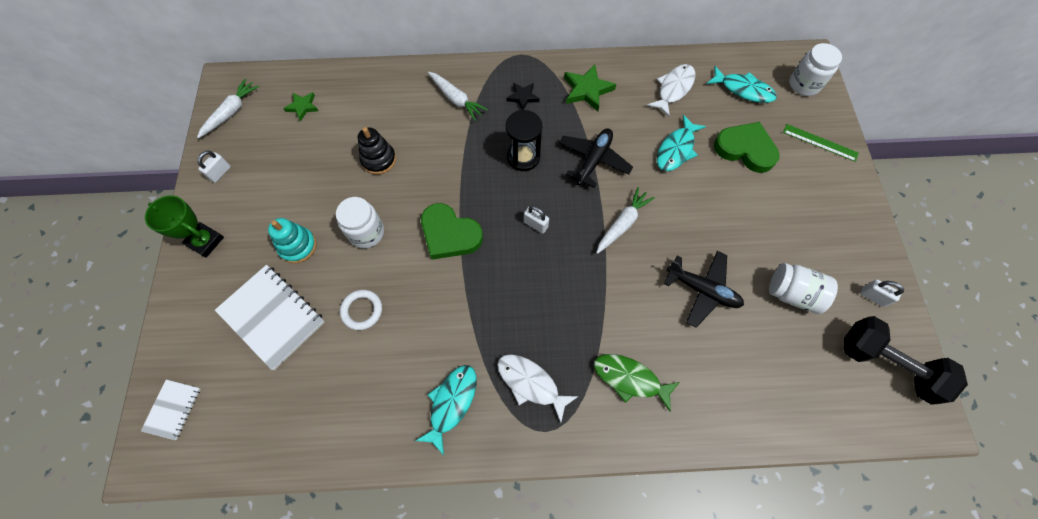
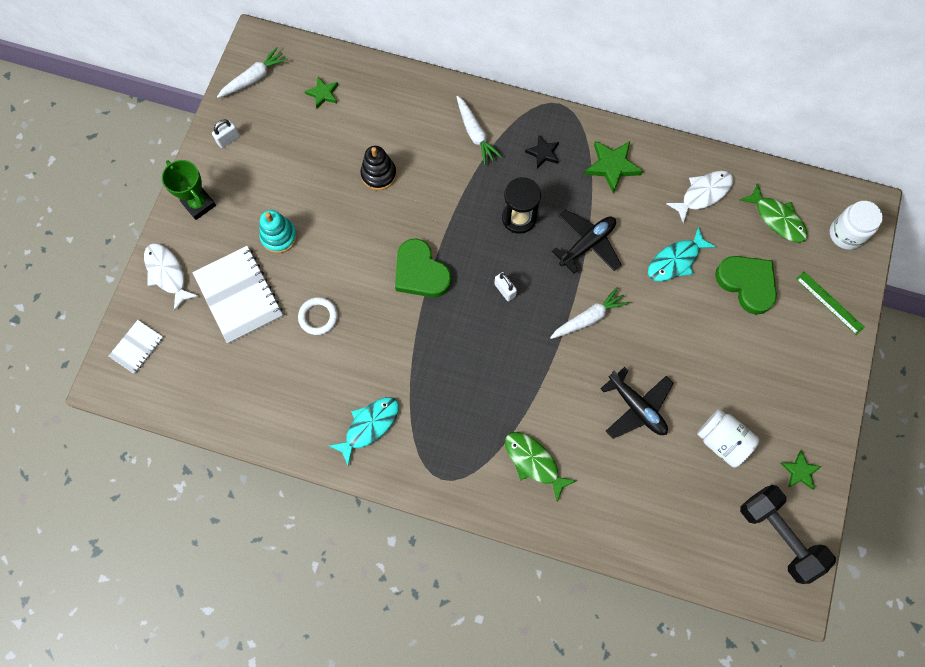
camera: 20 degrees right, 5 degrees up
white jar [336,197,384,249] -> none
white fish [497,354,579,423] -> white fish moved to [144,243,198,311]
turquoise fish [707,66,777,103] -> green fish [740,183,808,243]
white padlock [860,280,904,307] -> green star [780,450,822,490]

